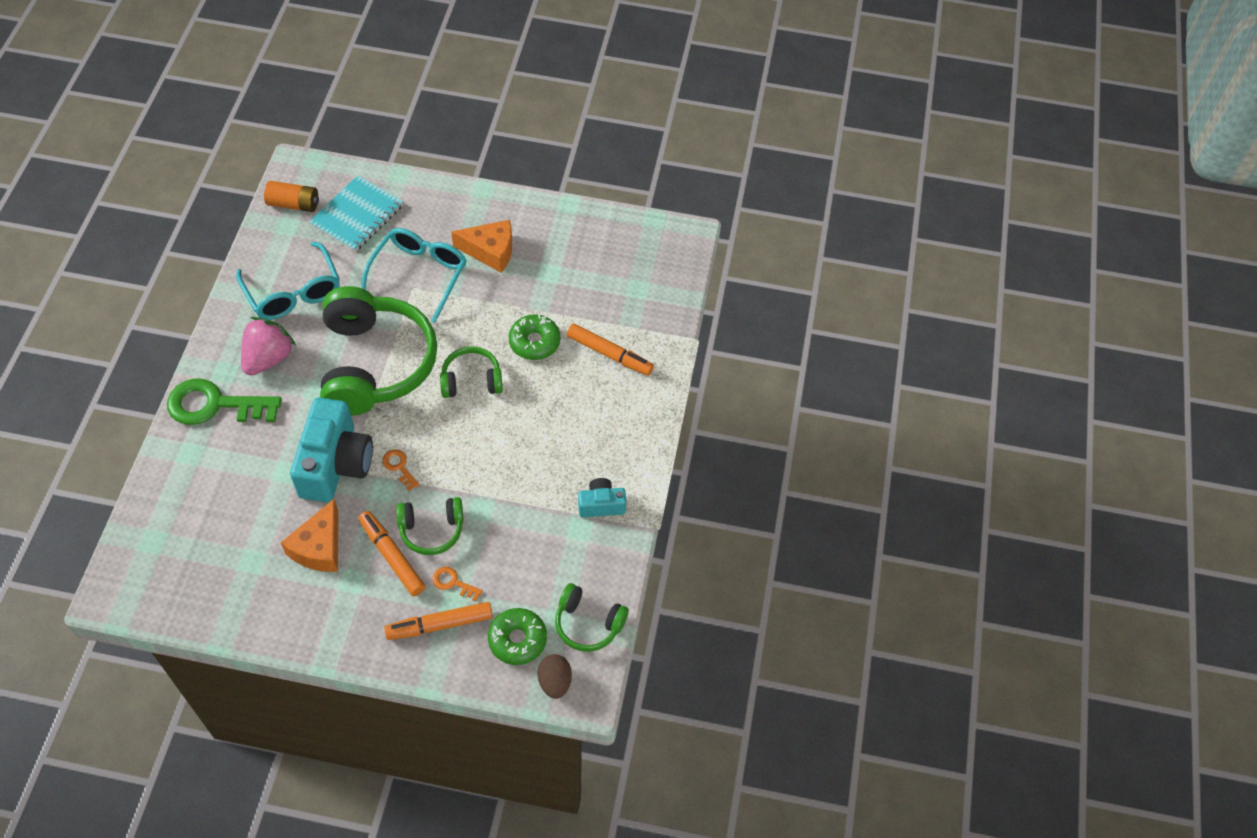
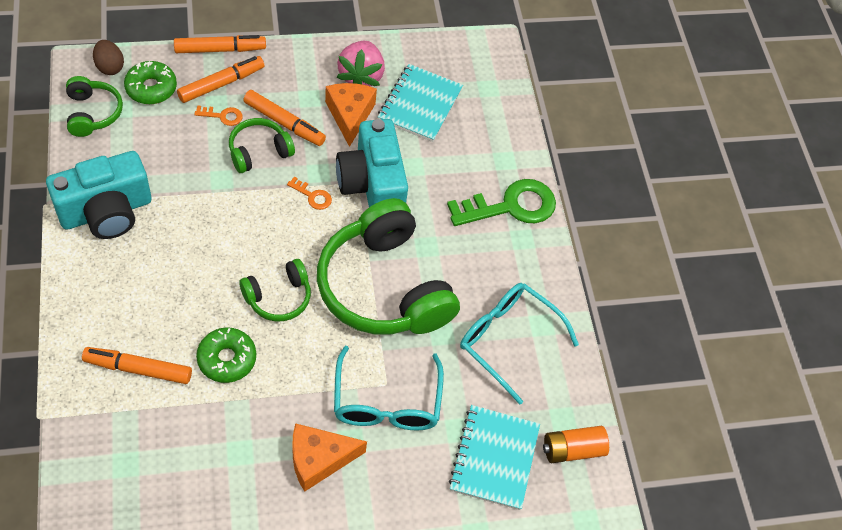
camera: 155 degrees right, 0 degrees up
pink strawberry [241,317,296,376] -> pink strawberry moved to [337,41,385,86]
green headphones [555,583,629,652] -> green headphones turned 75 degrees clockwise [66,76,123,137]
turquoise camera [578,478,626,517] -> turquoise camera [46,151,152,239], size x1.99
none -> orange marker [174,35,266,53]
none -> turquoise notebook [378,64,463,142]

